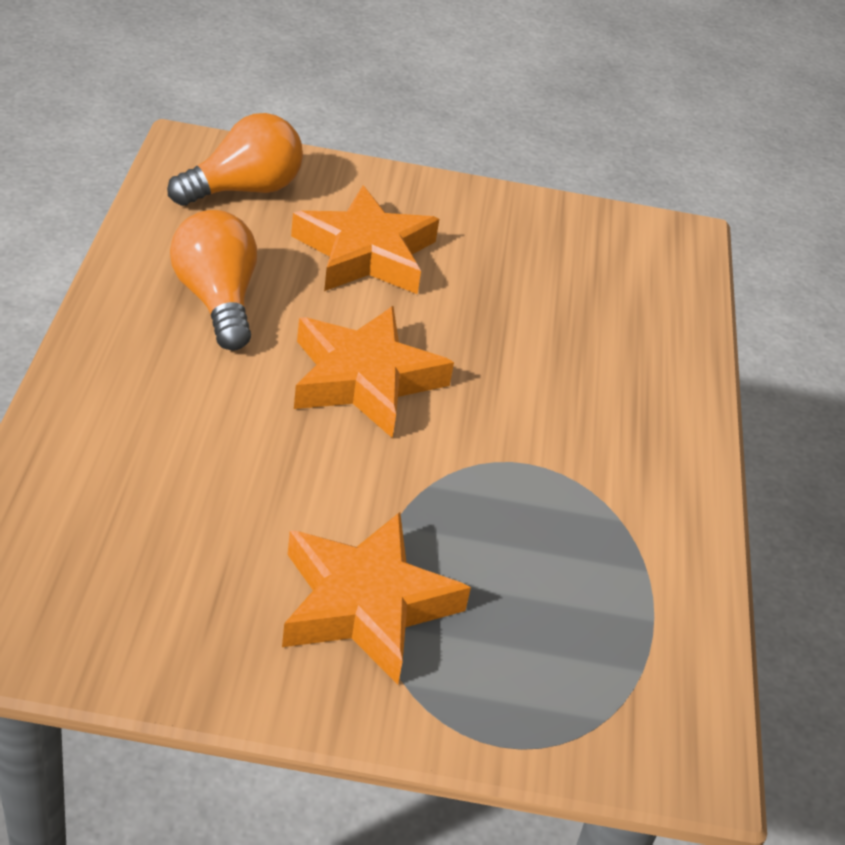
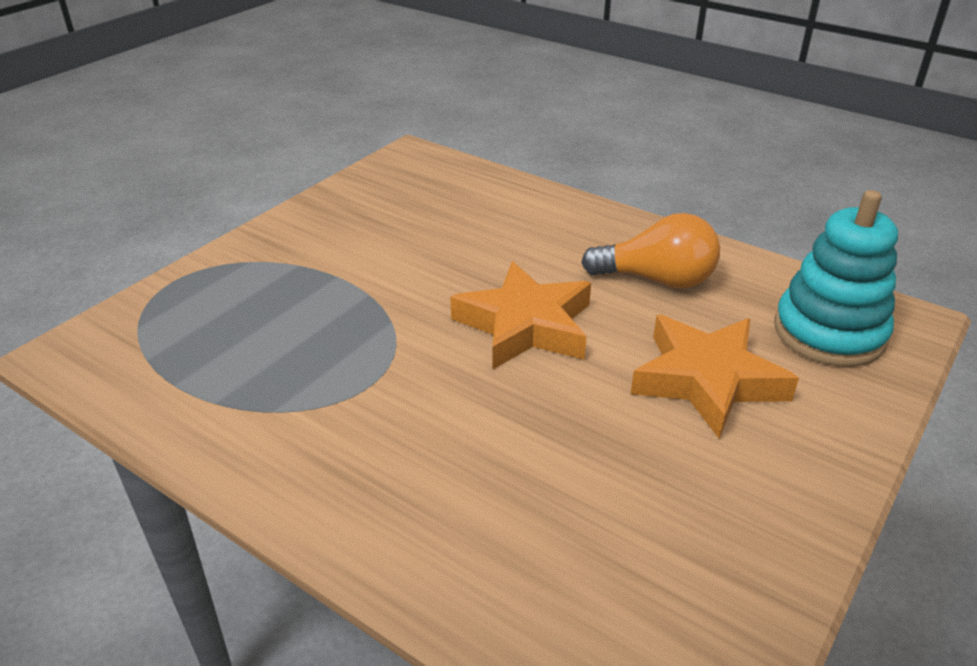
camera: 125 degrees right, 5 degrees down
orange light bulb [167,113,303,206] -> turquoise stacking toy [774,190,898,367]
orange star [282,512,471,685] -> none

